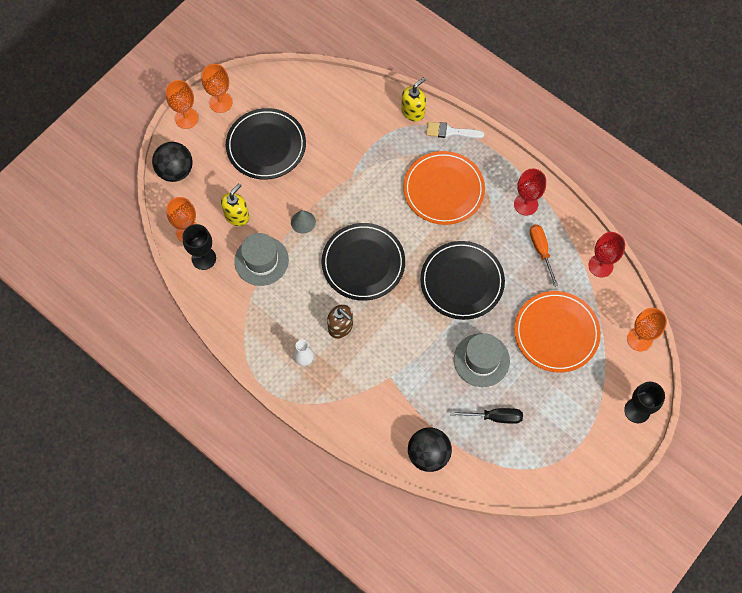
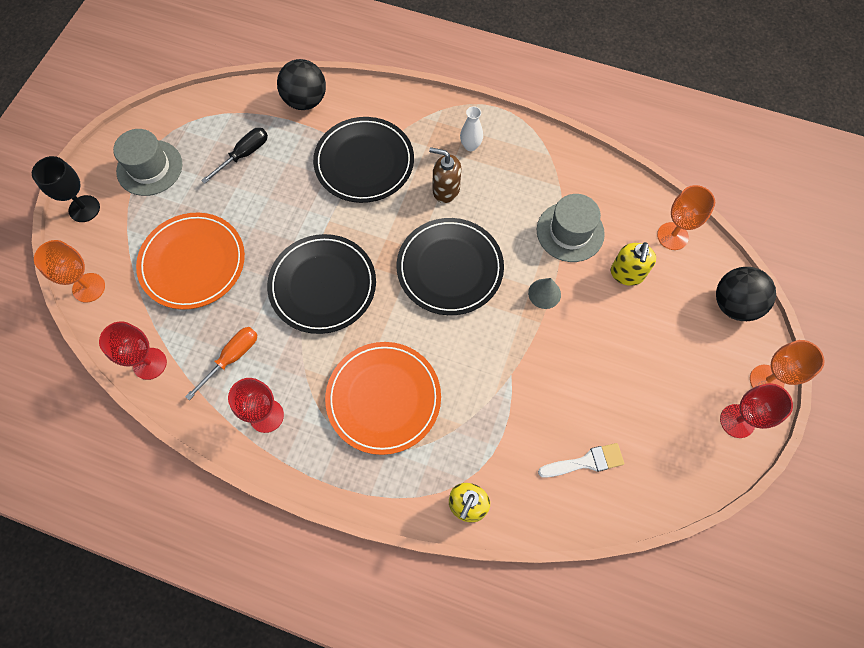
camera: 160 degrees right, 0 degrees up
black goblet [183,224,216,270] -> none
orange goblet [202,64,233,113] -> red goblet [720,383,793,438]
black plate [226,108,306,180] -> black plate moved to [313,117,414,203]
white brush [426,122,484,138] -> white brush moved to [538,443,624,478]
black screwdriver [451,408,523,424] -> black screwdriver turned 150 degrees clockwise [201,128,268,184]
grey hat [454,333,510,387] -> grey hat moved to [113,129,182,196]
orange screwdriver [530,225,558,287] -> orange screwdriver turned 105 degrees counterclockwise [185,327,258,400]

